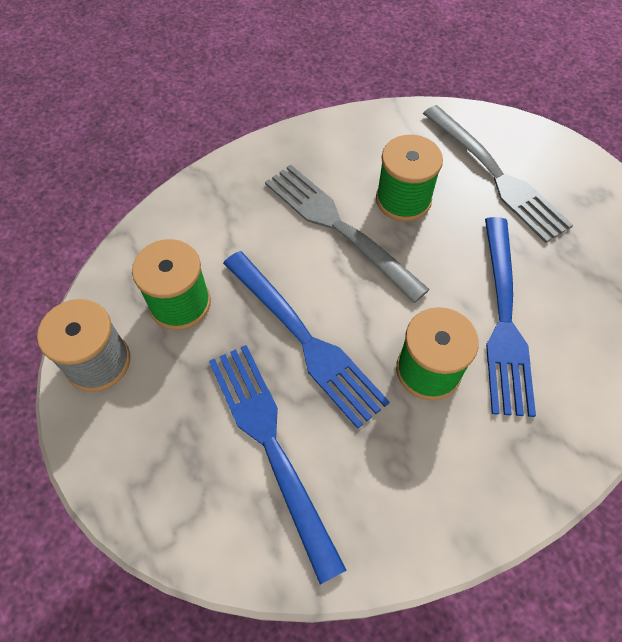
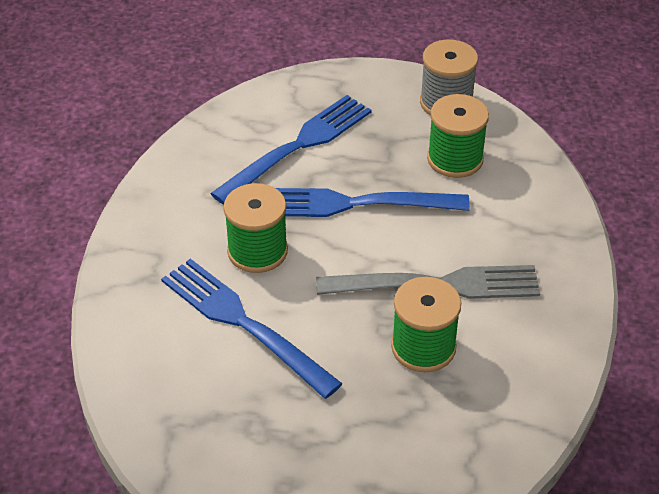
camera: 130 degrees right, 15 degrees down
blue fork [209,345,347,585] -> blue fork turned 60 degrees counterclockwise [210,95,372,204]
grey fork [423,105,573,243] -> none

